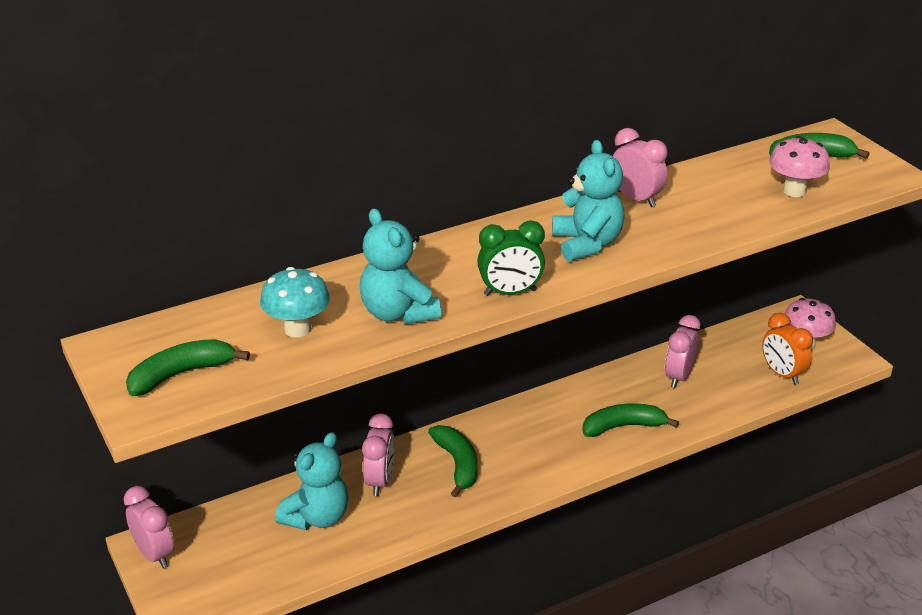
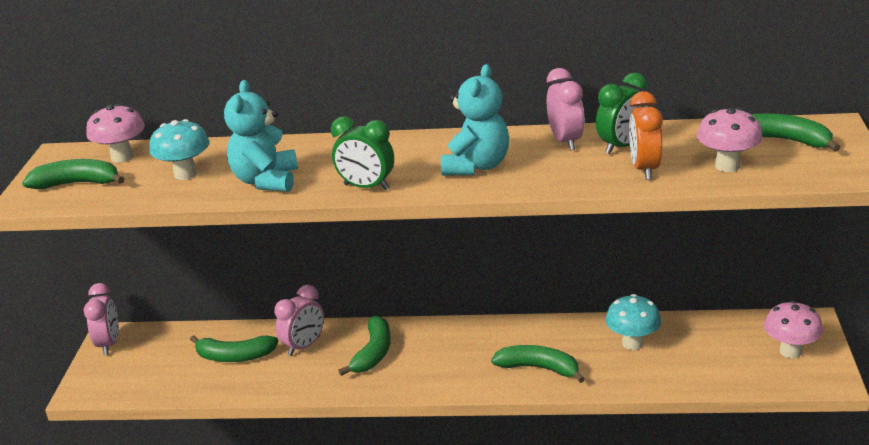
camera: 35 degrees right, 5 degrees down
turquoise teddy bear [275,432,348,530] -> green banana [190,335,278,362]
pink clock [665,315,701,388] -> turquoise mushroom [606,294,661,350]
orange clock [762,313,813,385] -> orange clock moved to [629,91,663,180]
none -> pink mushroom [86,104,145,163]
none -> green clock [596,73,649,154]

